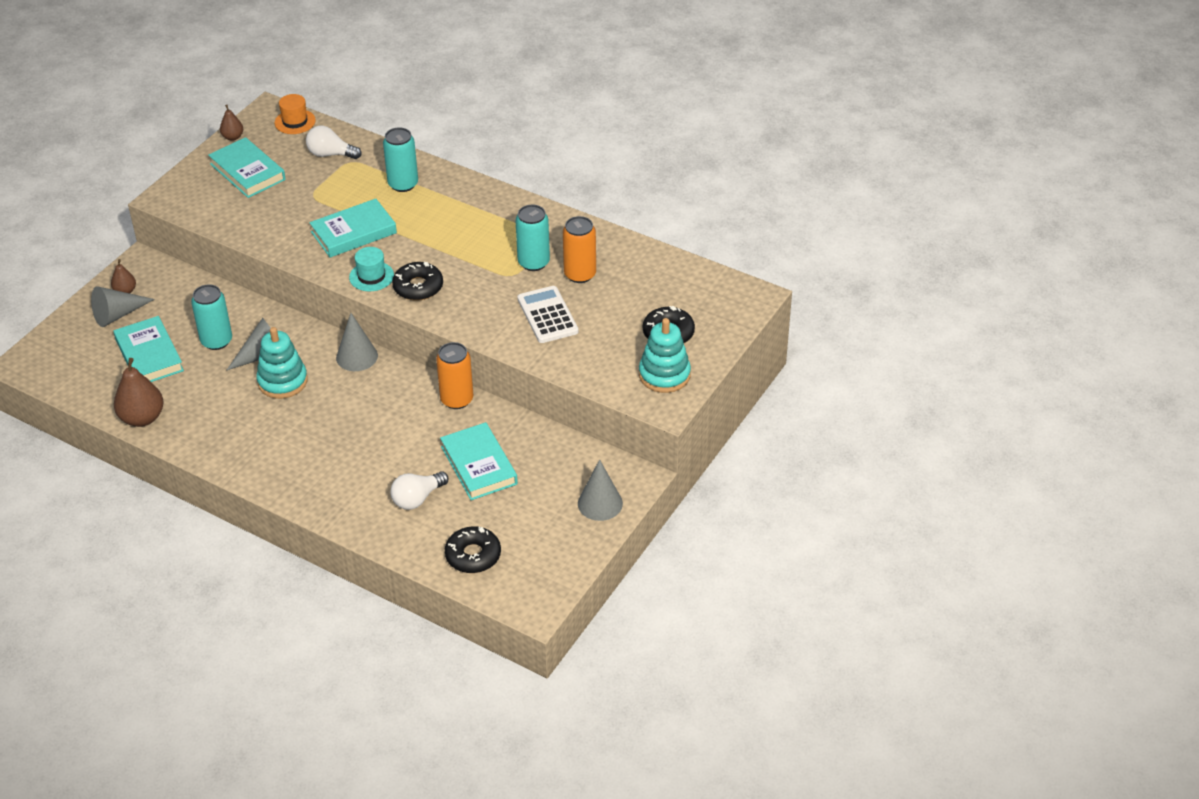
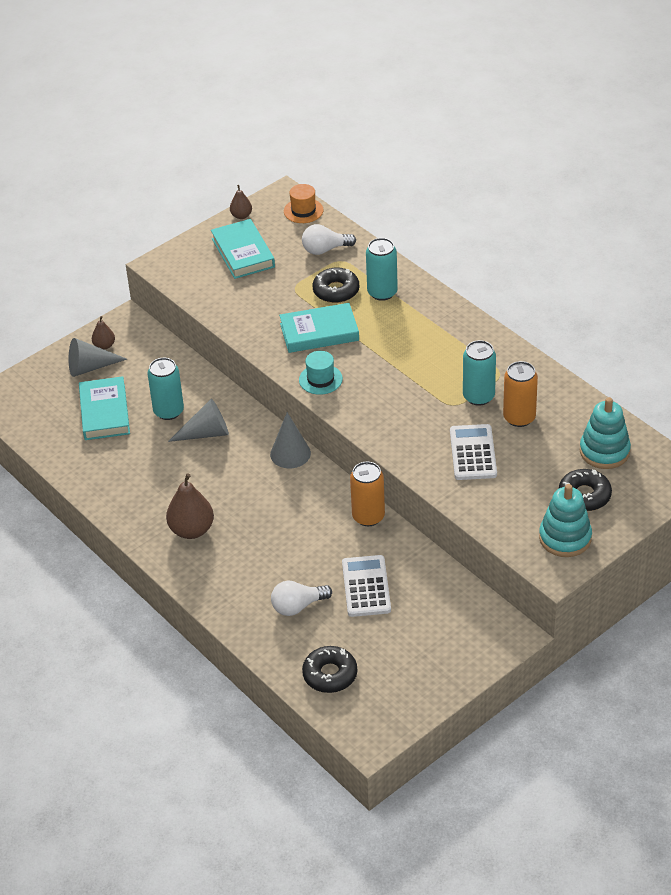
camera: 20 degrees right, 0 degrees up
brown pear [114,358,164,427] -> brown pear moved to [166,473,214,539]
turquoise stacking toy [256,327,308,399] -> turquoise stacking toy moved to [580,397,631,469]
white light bulb [306,126,362,159] -> white light bulb turned 45 degrees counterclockwise [302,224,356,255]
black donut [392,262,443,301] -> black donut moved to [312,267,359,303]
turquoise book [440,422,518,500] -> white calculator [342,555,391,617]
grey cone [578,459,623,521] -> none

